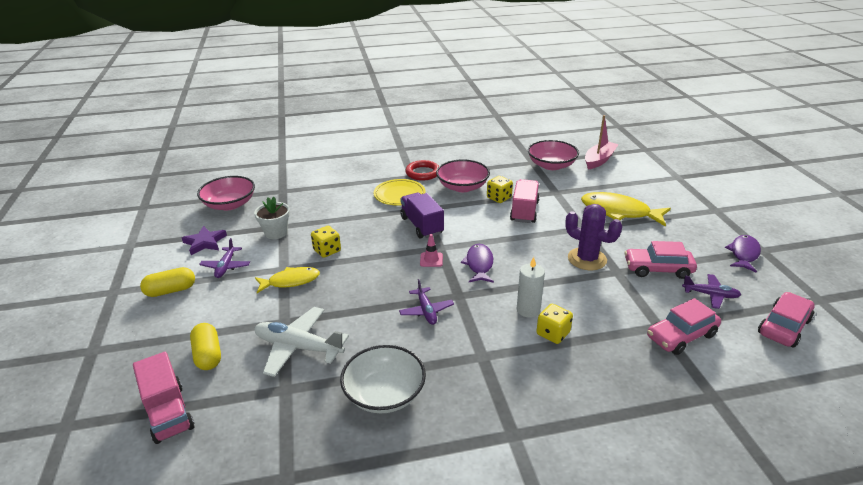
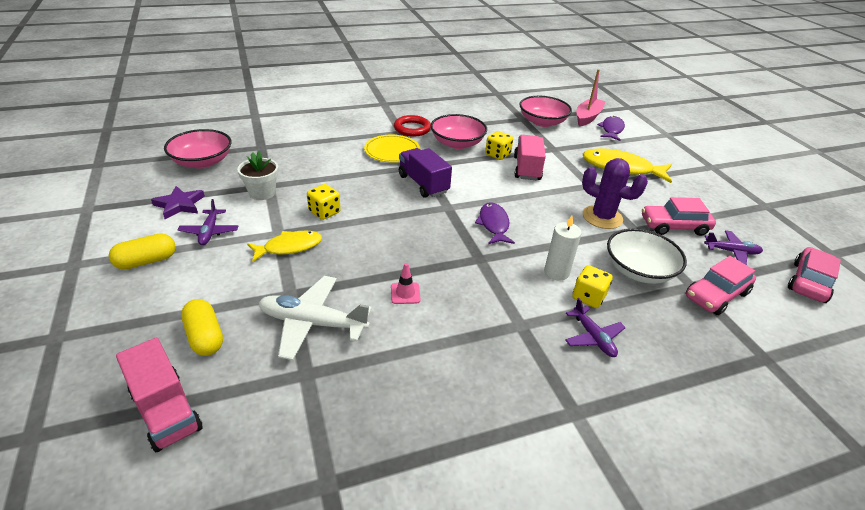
camera: 10 degrees left, 5 degrees up
white bowl [340,345,426,413] -> white bowl moved to [607,229,687,284]
purple plane [399,279,454,325] -> purple plane moved to [565,298,626,357]
pink traffic cone [420,234,443,267] -> pink traffic cone moved to [391,263,421,304]
purple fish [725,235,761,273] -> purple fish moved to [597,116,625,141]

